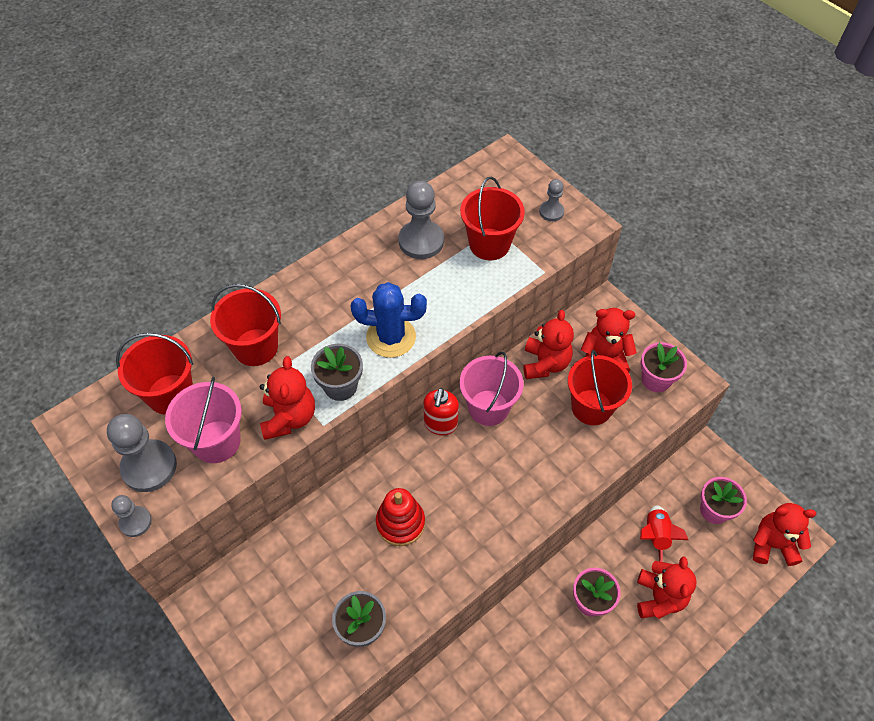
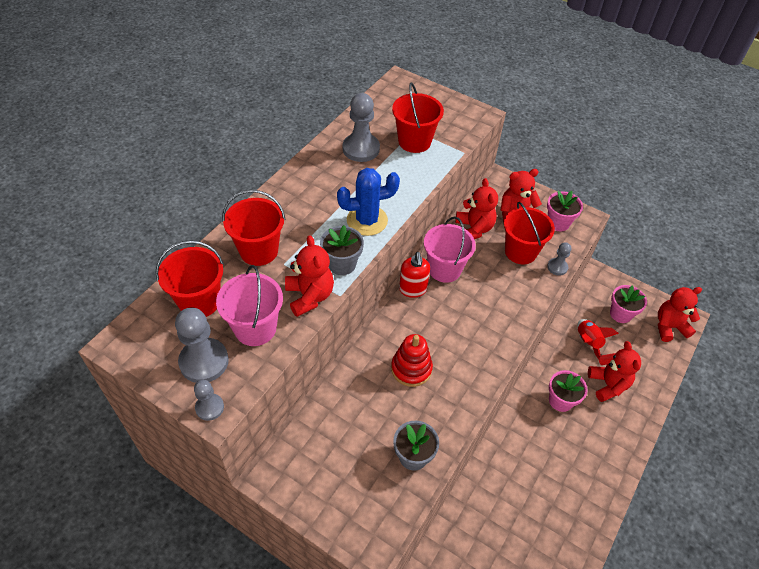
camera: 20 degrees left, 5 degrees down
grey pawn [539,179,564,221] -> grey pawn moved to [547,242,571,276]

